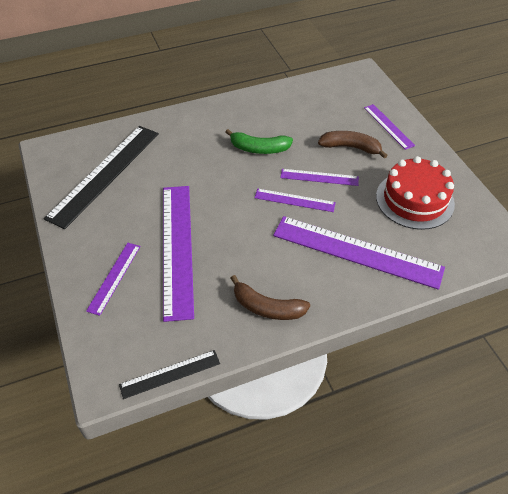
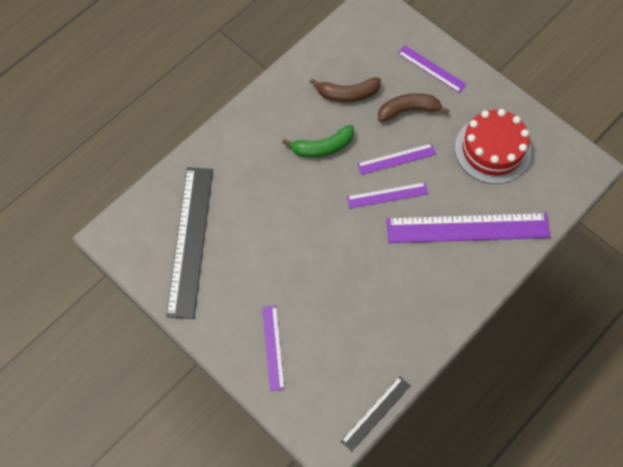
camera: 25 degrees left, 15 degrees up
purple ruler [163,186,194,322] -> none
brown banana [231,275,310,320] -> brown banana moved to [310,77,381,102]

